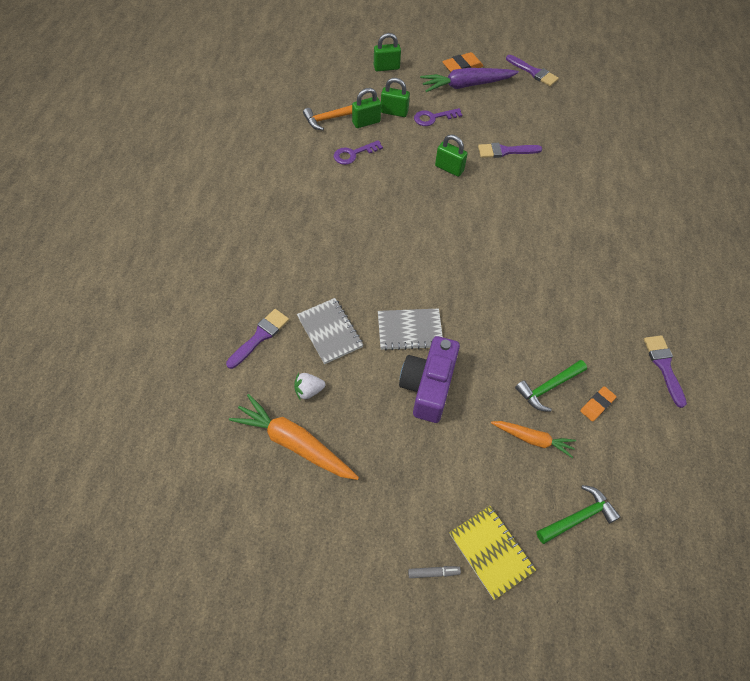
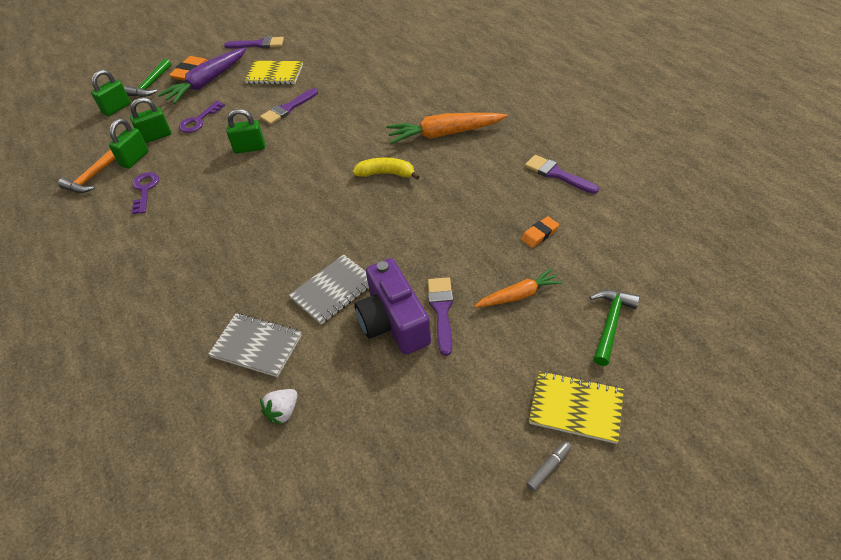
camera: 35 degrees left, 10 degrees down
purple brush [226,309,289,369] -> purple brush moved to [428,277,453,356]
orange carrot [229,394,359,480] -> orange carrot moved to [386,113,507,144]
purple key [334,140,383,165] -> purple key turned 150 degrees clockwise [132,172,159,214]
green hammer [515,360,587,412] -> green hammer moved to [124,59,171,97]
orange eraser [580,386,617,422] -> orange eraser turned 45 degrees clockwise [521,216,559,248]
none -> yellow notebook [244,61,303,84]
none -> yellow banana [353,157,420,180]

